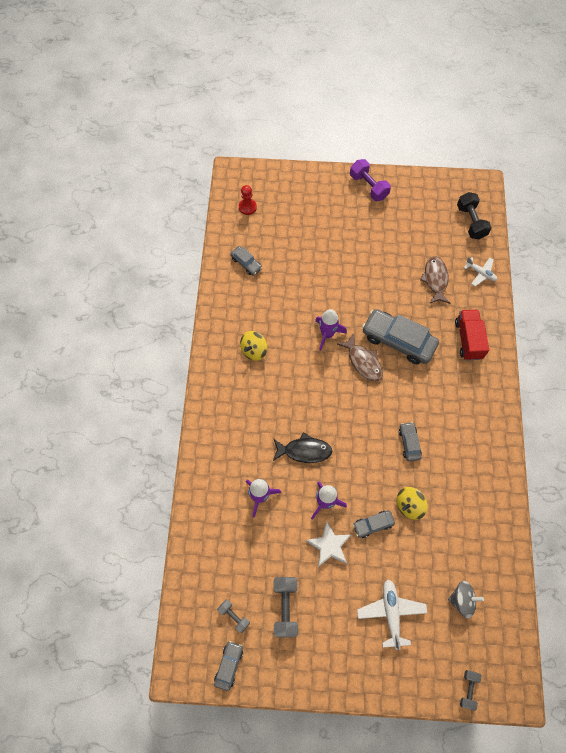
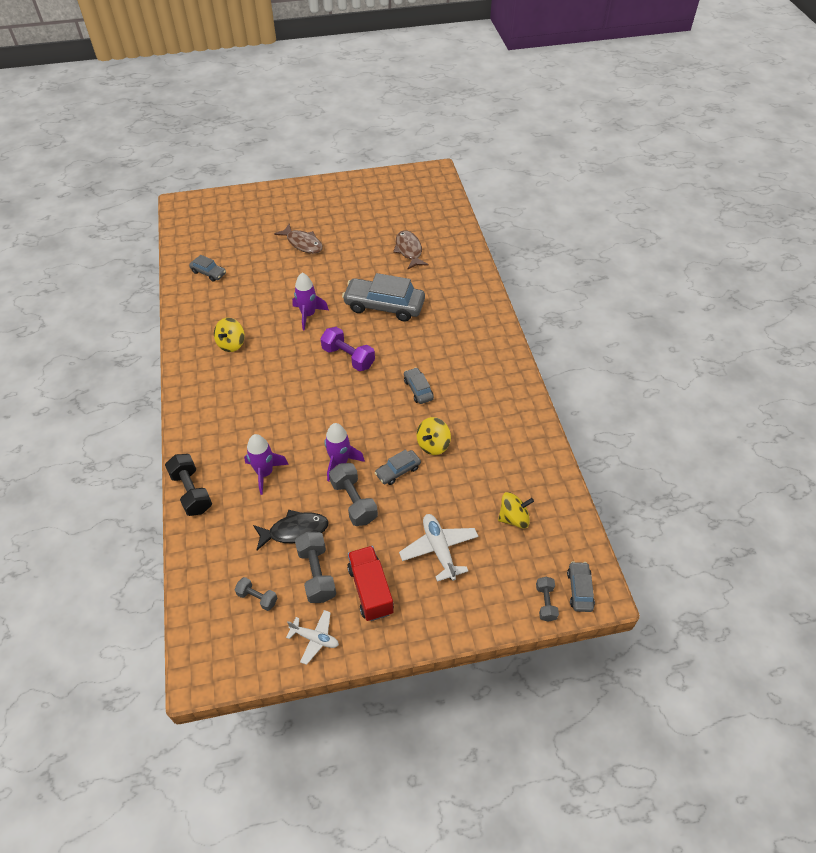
camera: 15 degrees left, 15 degrees down
grey car [214,641,243,691] -> grey car moved to [567,561,595,612]
red pawn [239,185,257,215] -> none
black fish [273,432,332,463] -> black fish moved to [253,510,329,550]
white star [306,521,351,567] -> grey dumbbell [329,463,378,526]
brown fish [337,333,383,382] -> brown fish moved to [274,224,323,254]
purple dumbbell [350,159,391,201] -> purple dumbbell moved to [320,327,375,371]
grey spinning top [448,581,484,618] -> yellow spinning top [498,492,534,528]
red truck [455,310,489,360] -> red truck moved to [347,546,394,621]
black dumbbell [457,192,492,239] -> black dumbbell moved to [165,454,212,516]
white plane [464,257,497,286] -> white plane moved to [286,610,339,665]

